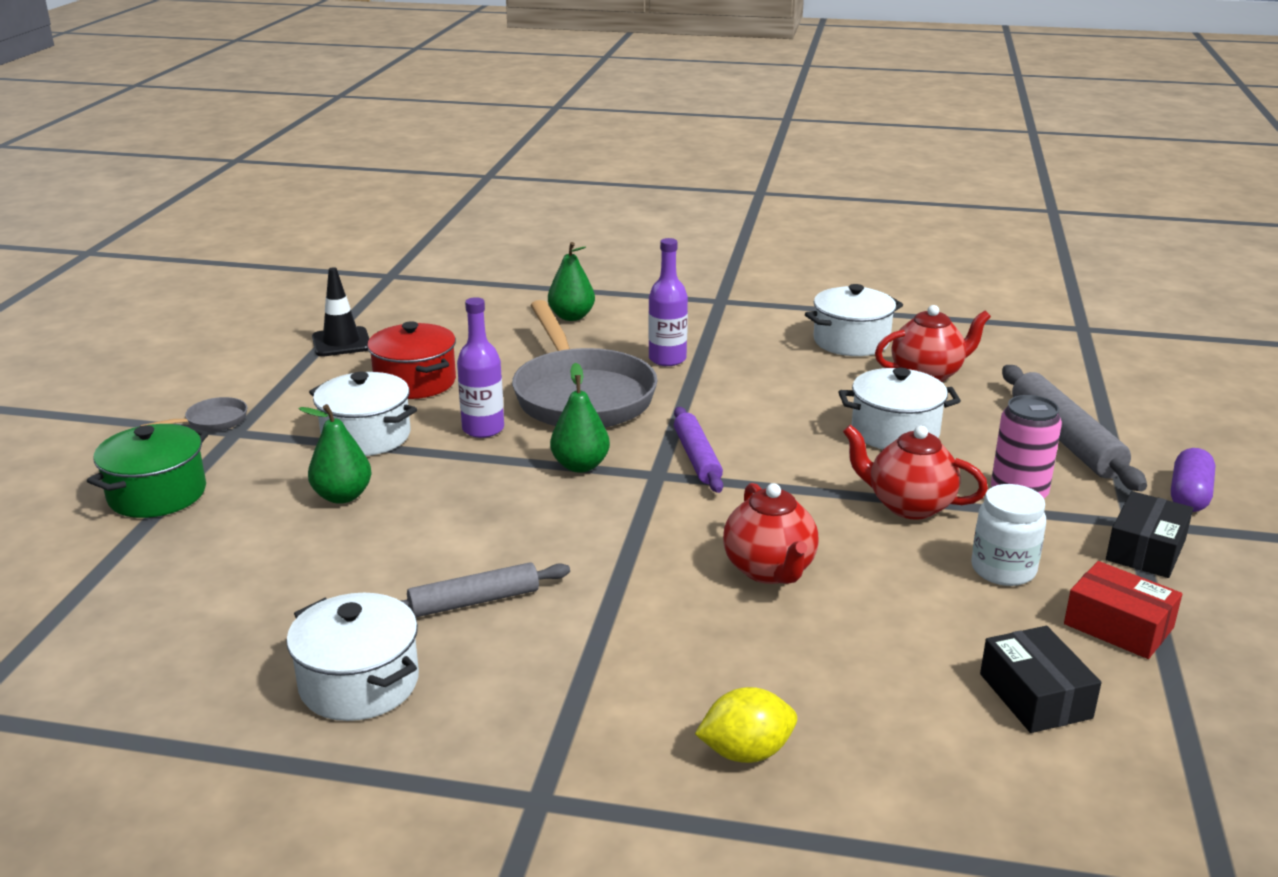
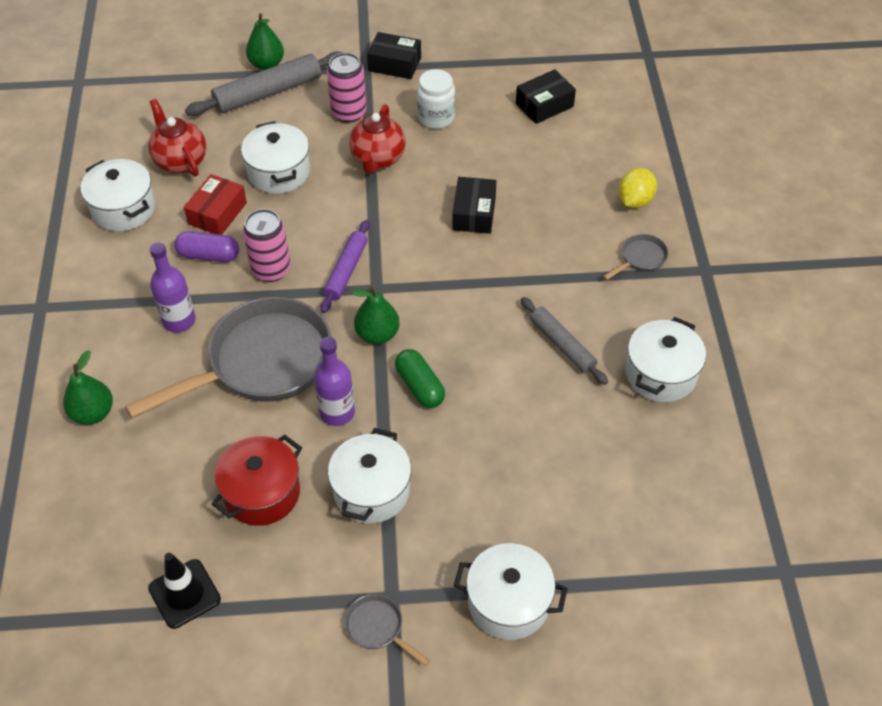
camera: 105 degrees left, 25 degrees up
green pot [87,424,208,518] -> white pot [454,543,568,640]
green pear [298,404,372,504] -> green pear moved to [246,13,284,70]
purple rolling pin [674,407,723,493] -> purple rolling pin turned 45 degrees counterclockwise [320,220,370,313]
yellow lemon [695,687,797,763] -> yellow lemon turned 60 degrees clockwise [618,168,657,208]
red teapot [723,483,819,584] -> black box [452,177,496,234]
red box [1064,561,1182,659] -> red box moved to [184,174,247,235]
purple capsule [1171,448,1215,512] -> purple capsule moved to [174,231,239,262]
none -> pink can [243,209,290,282]
none -> green capsule [395,349,445,408]
none -> grey pan [603,234,669,280]

